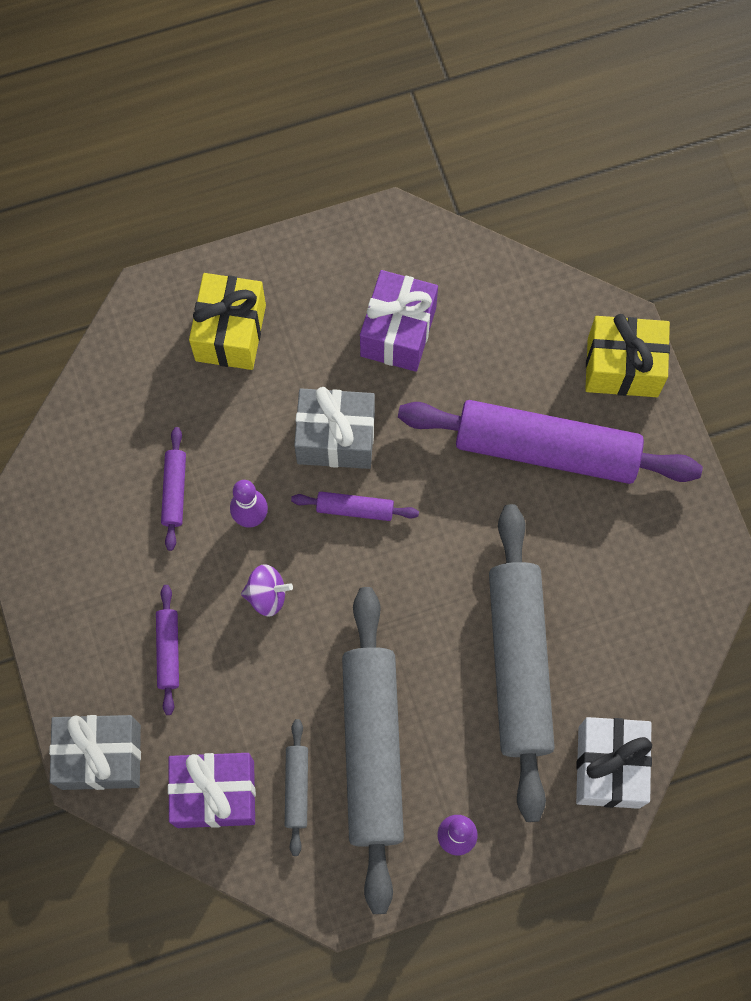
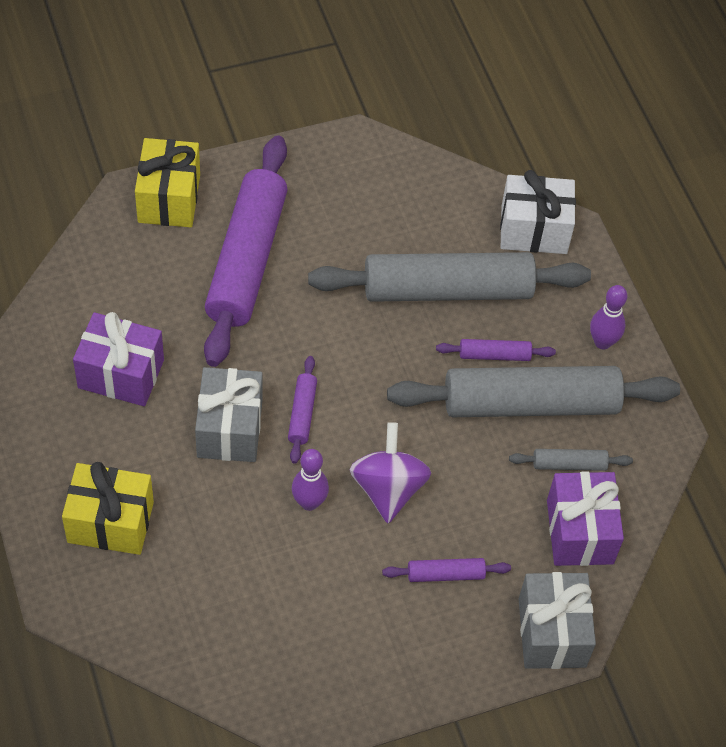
camera: 95 degrees left, 15 degrees down
purple rolling pin [161,427,186,551] -> purple rolling pin moved to [436,339,556,361]
purple spinning top [241,564,293,617] -> purple spinning top [349,422,431,523], size x1.61

